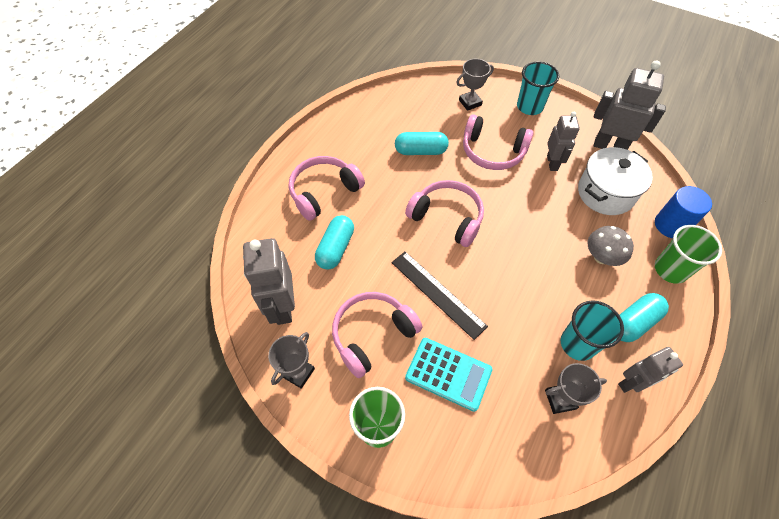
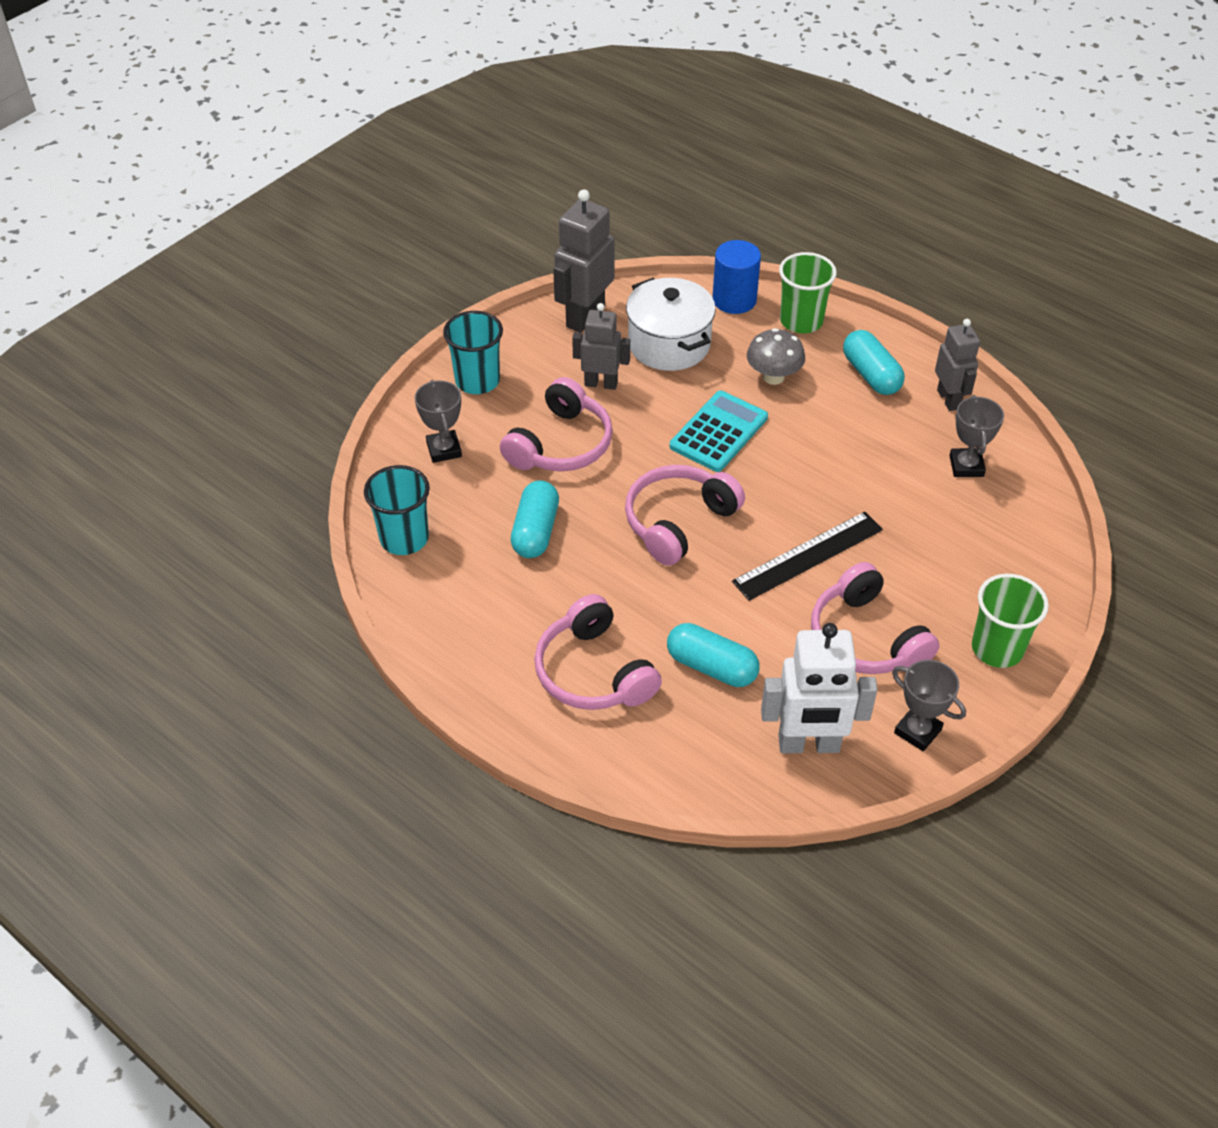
camera: 80 degrees left, 10 degrees down
grey robot [243,238,295,325] -> white robot [761,623,878,753]
turquoise calculator [405,338,493,412] -> turquoise calculator moved to [670,391,768,472]
turquoise cup [561,300,624,361] -> turquoise cup moved to [364,465,430,555]

